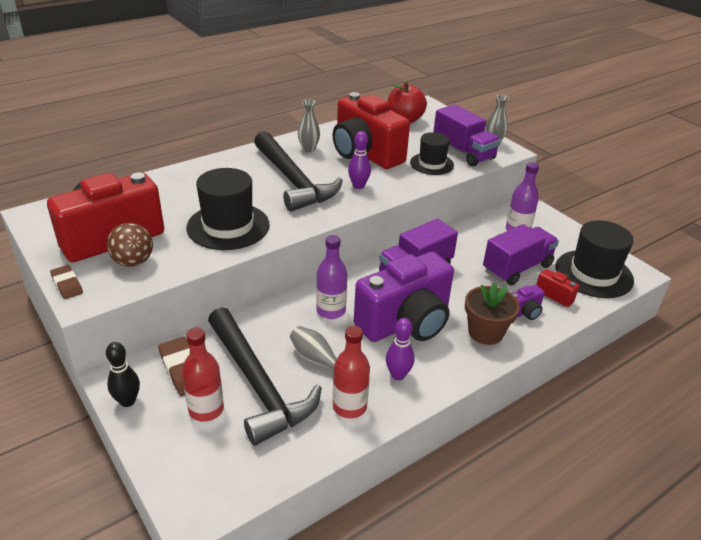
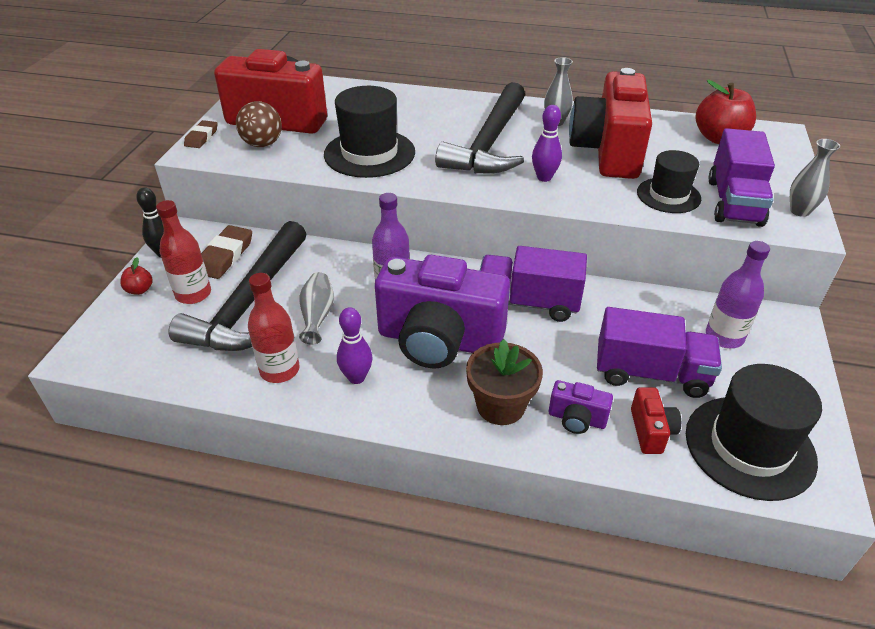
camera: 50 degrees right, 5 degrees up
none -> red apple [120,257,153,295]

